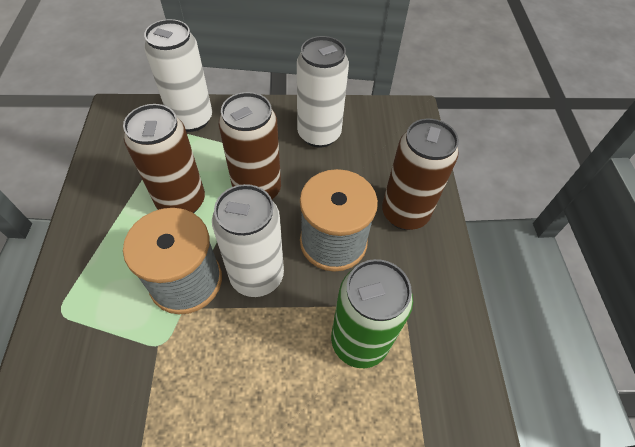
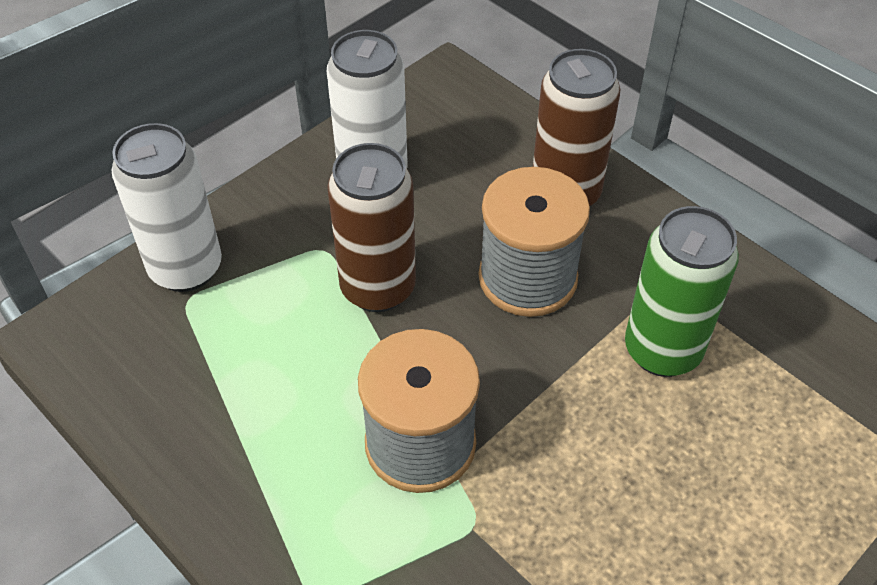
camera: 40 degrees left, 5 degrees down
brown can [123,104,205,213] -> none
white can [212,184,284,297] -> none

